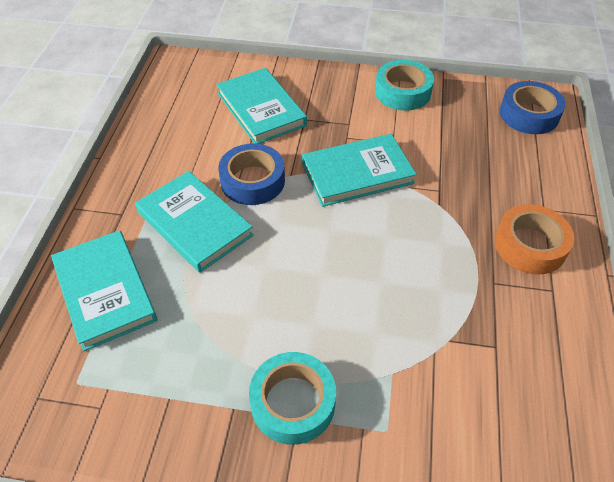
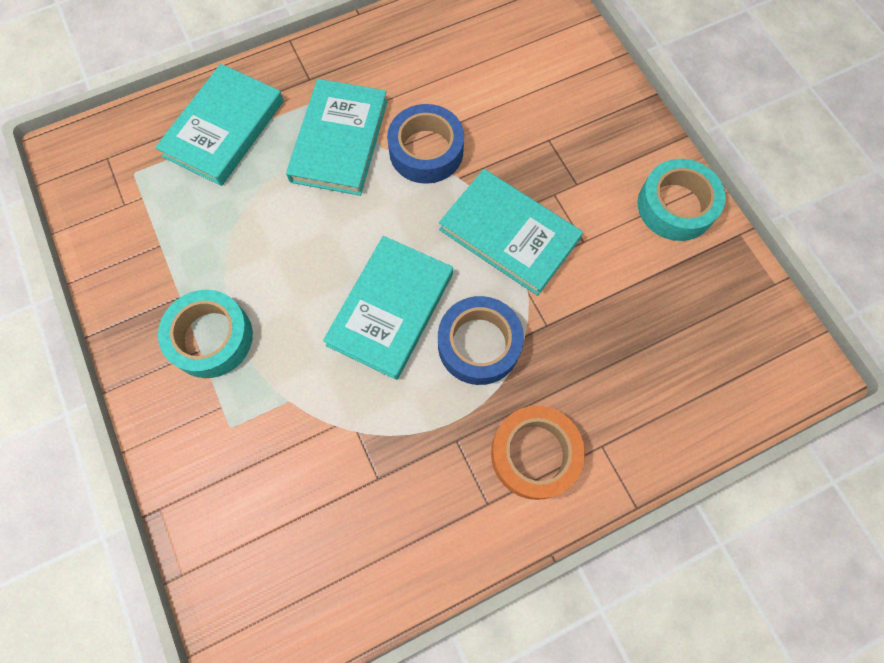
camera: 55 degrees right, 20 degrees up
turquoise book [216,68,307,144] -> turquoise book moved to [323,236,453,380]
blue tape [500,81,566,134] -> blue tape moved to [438,296,524,385]

